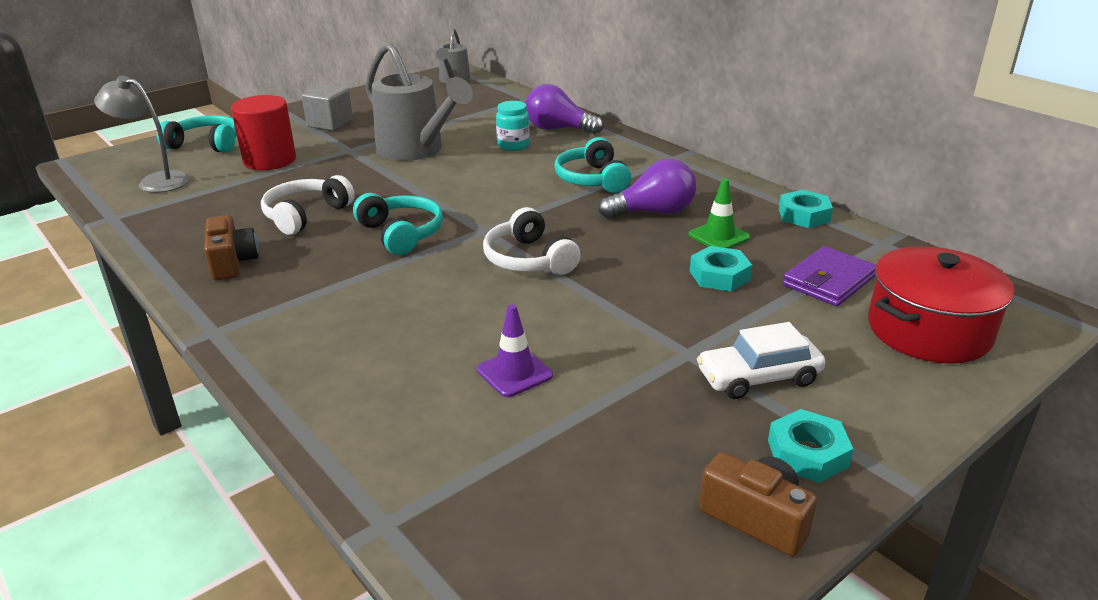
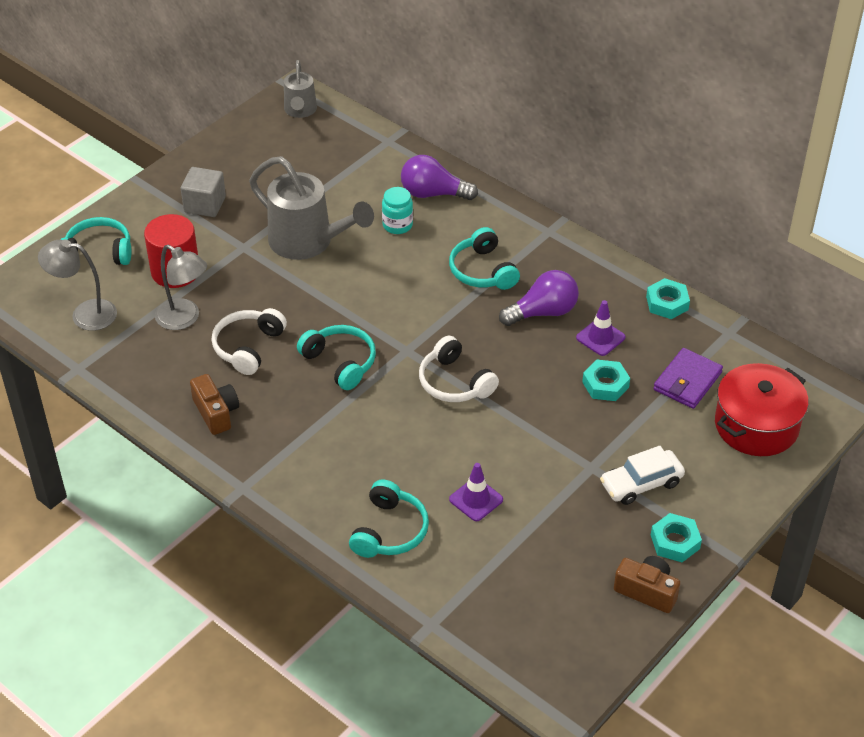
camera: 10 degrees left, 15 degrees up
green traffic cone [689,178,750,248] -> purple traffic cone [576,300,626,356]
none -> grey lamp [155,244,207,330]
none -> turquoise headphones [349,480,429,558]

